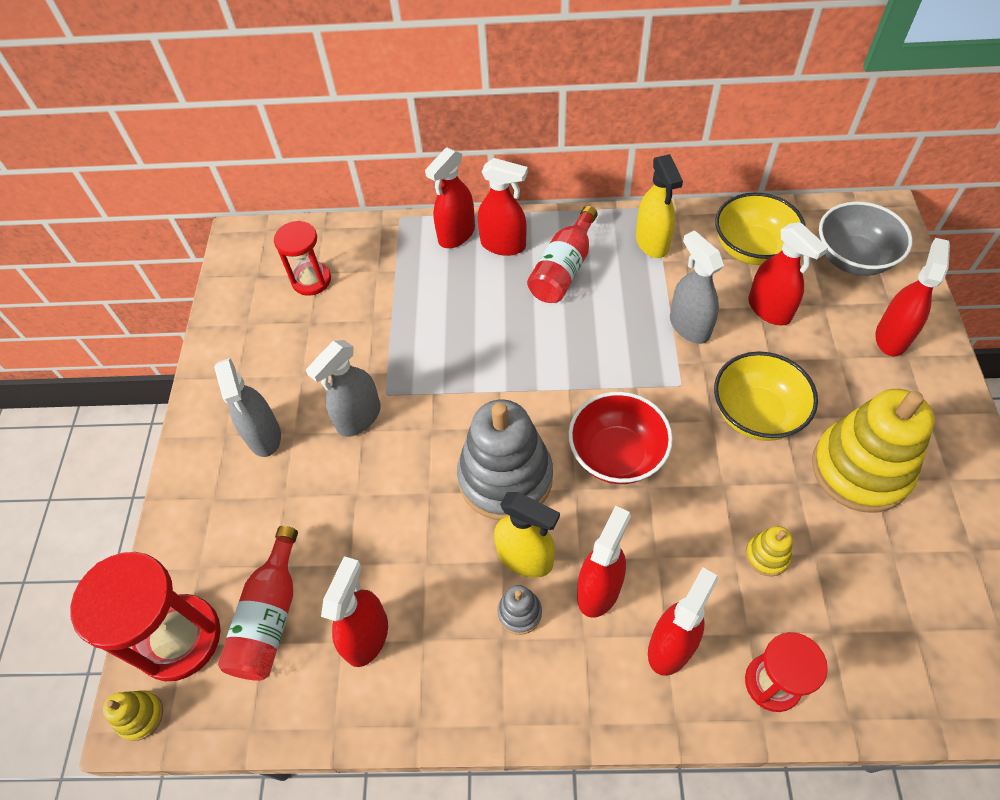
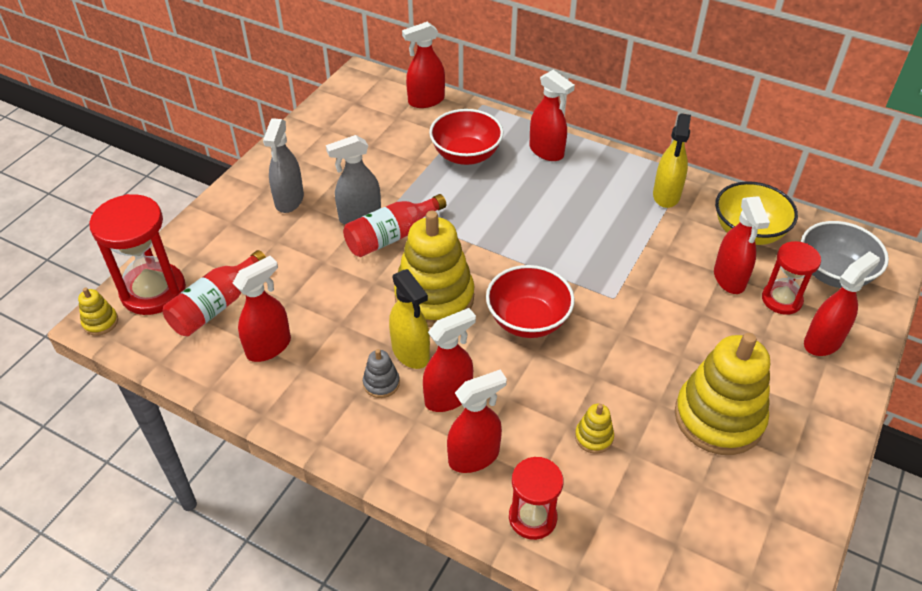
camera: 25 degrees right, 10 degrees down
red hourglass [274,221,331,296] -> red hourglass moved to [762,241,821,315]
red spray bottle [425,147,475,248] -> red spray bottle moved to [402,22,445,108]
grey stacking toy [457,400,553,520] -> yellow stacking toy [394,211,474,327]
red bottle [527,206,598,303] -> red bottle moved to [343,194,446,257]
grey spray bottle [670,230,724,344] -> none
yellow bowl [714,351,818,441] -> none
none -> red bowl [429,109,503,165]

